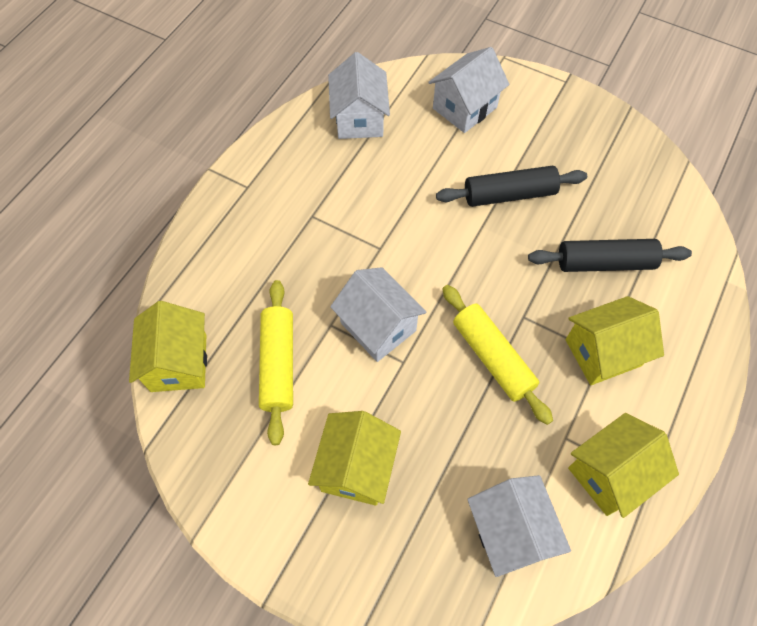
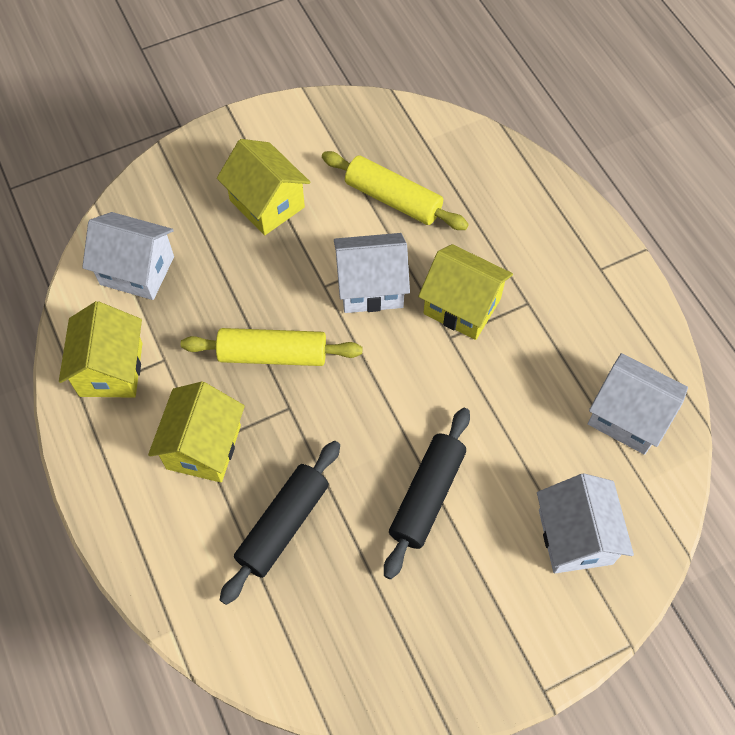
camera: 125 degrees right, 0 degrees up
yellow house [129,301,207,392] -> yellow house moved to [418,244,513,340]

